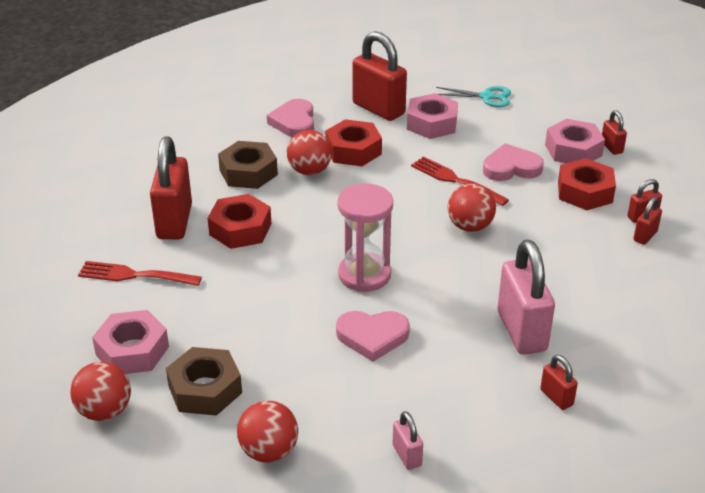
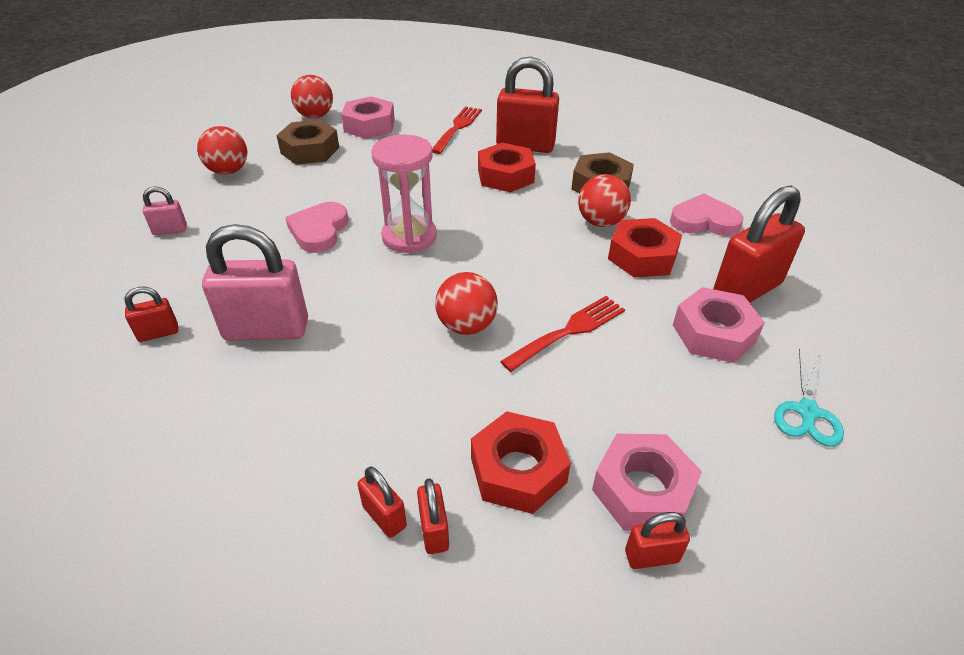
camera: 100 degrees right, 5 degrees up
pink heart [483,143,544,181] -> none

